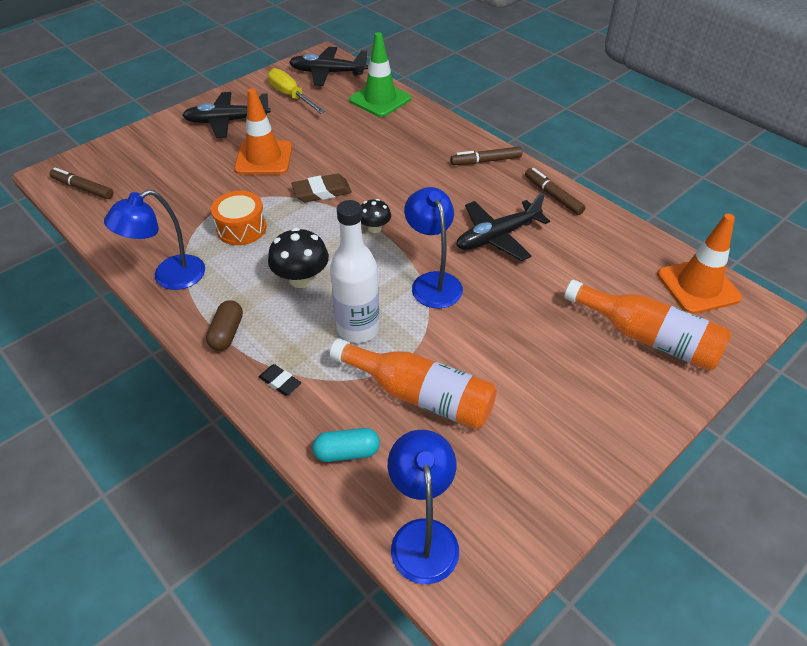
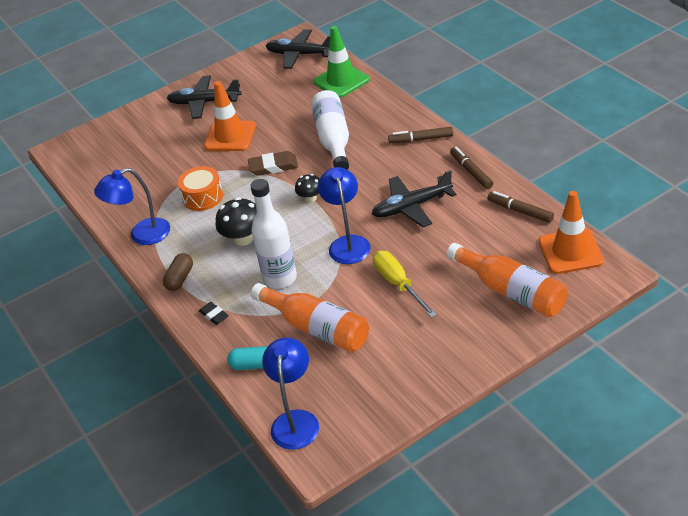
camera: 15 degrees right, 5 degrees down
brown marker [50,167,114,199] -> brown marker moved to [487,191,554,223]
yellow screwdriver [268,68,325,114] -> yellow screwdriver moved to [373,251,437,318]
none -> white bottle [311,90,349,170]

